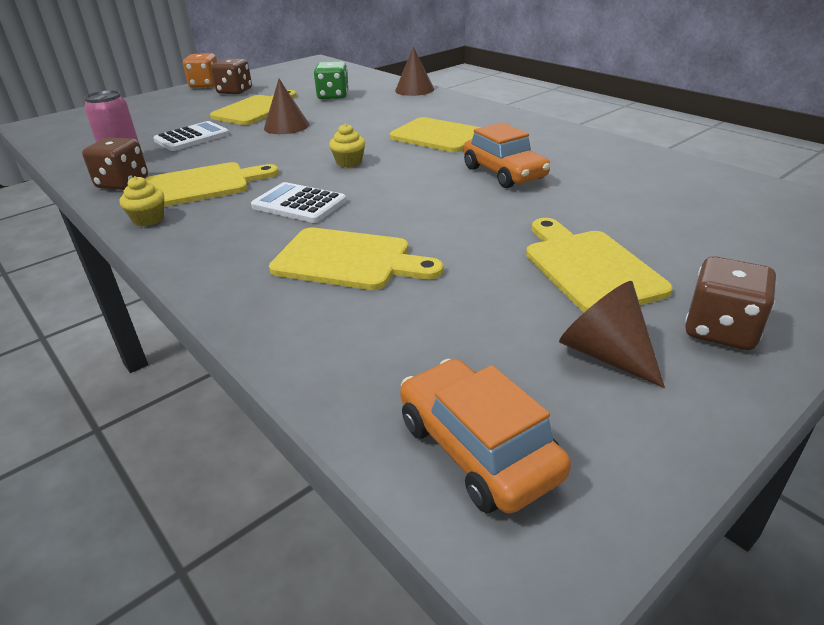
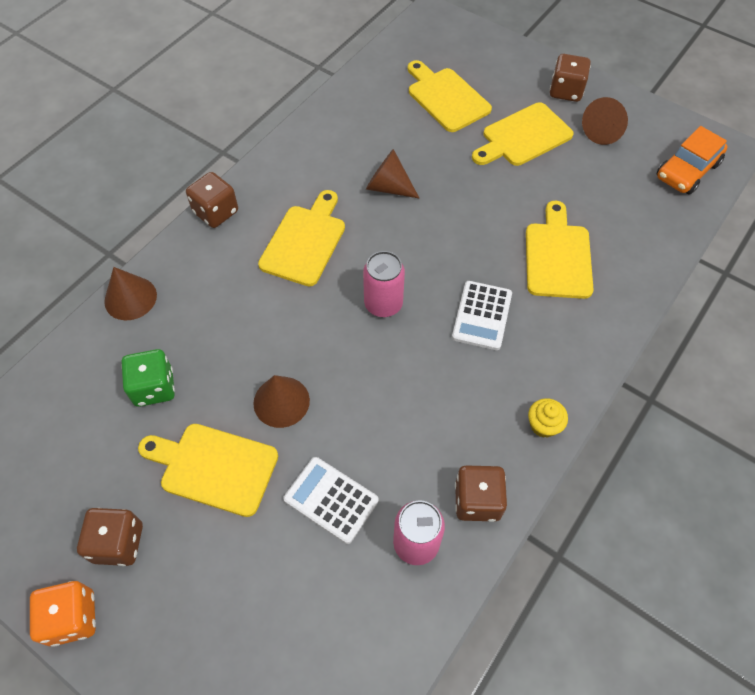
camera: 105 degrees left, 25 degrees up
yellow cutting board [145,162,279,207] -> yellow cutting board moved to [408,60,492,132]
yellow cupcake [329,124,365,167] -> pink can [363,251,405,317]
orange car [464,122,551,188] -> brown cone [366,149,419,198]
none -> brown dice [186,172,238,228]

